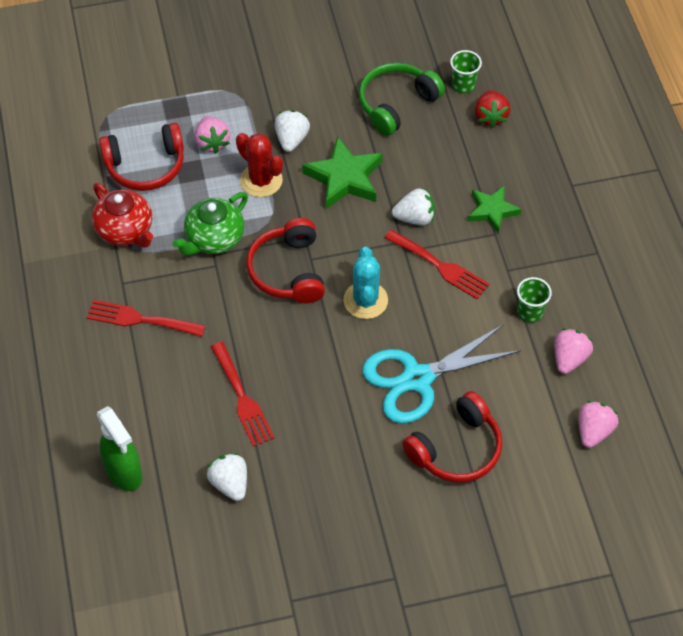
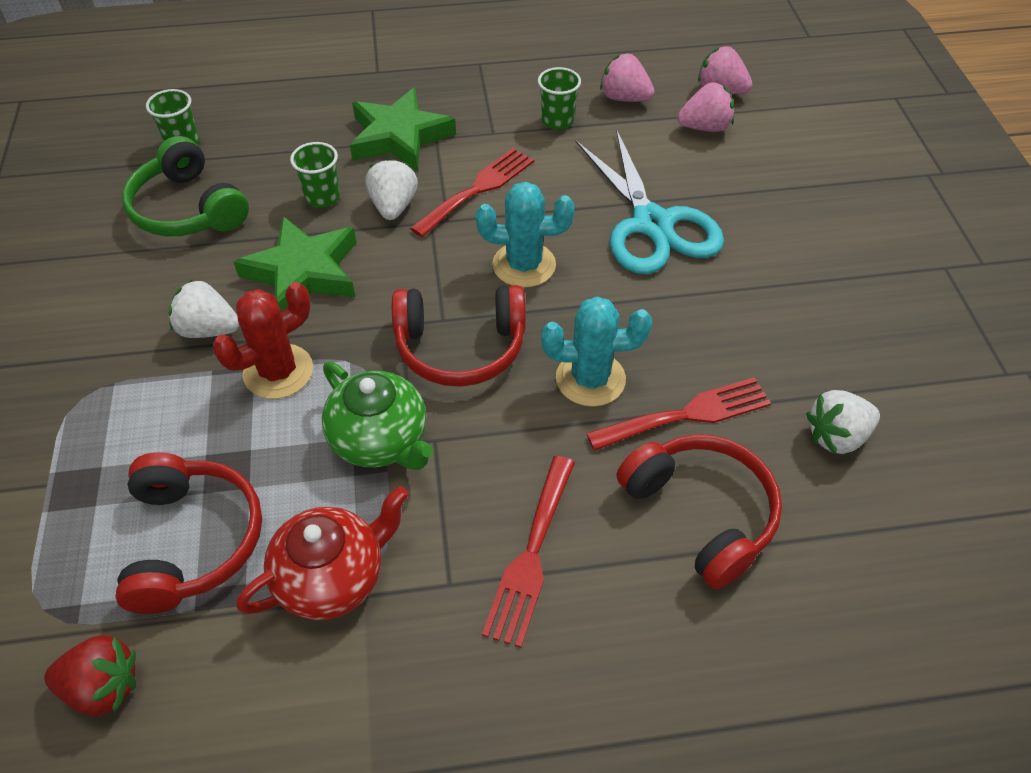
camera: 85 degrees left, 5 degrees down
green spray bottle [97,406,142,491] -> none
pink strawberry [195,116,230,154] -> pink strawberry moved to [677,82,734,132]
red headphones [402,391,503,483] -> red headphones moved to [617,435,782,589]
green star [468,185,521,233] -> green star [350,88,456,172], size x1.54
red strawberry [475,90,511,128] -> red strawberry moved to [44,635,136,716]
none -> green cup [290,142,340,208]
none -> turquoise cactus [541,296,652,407]

